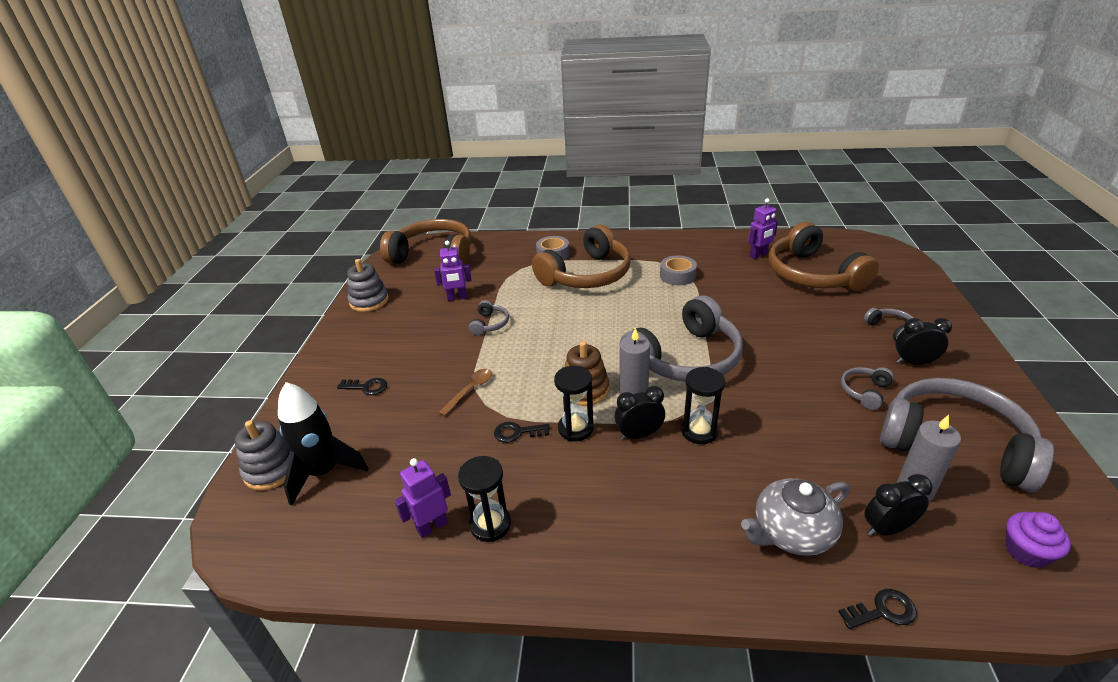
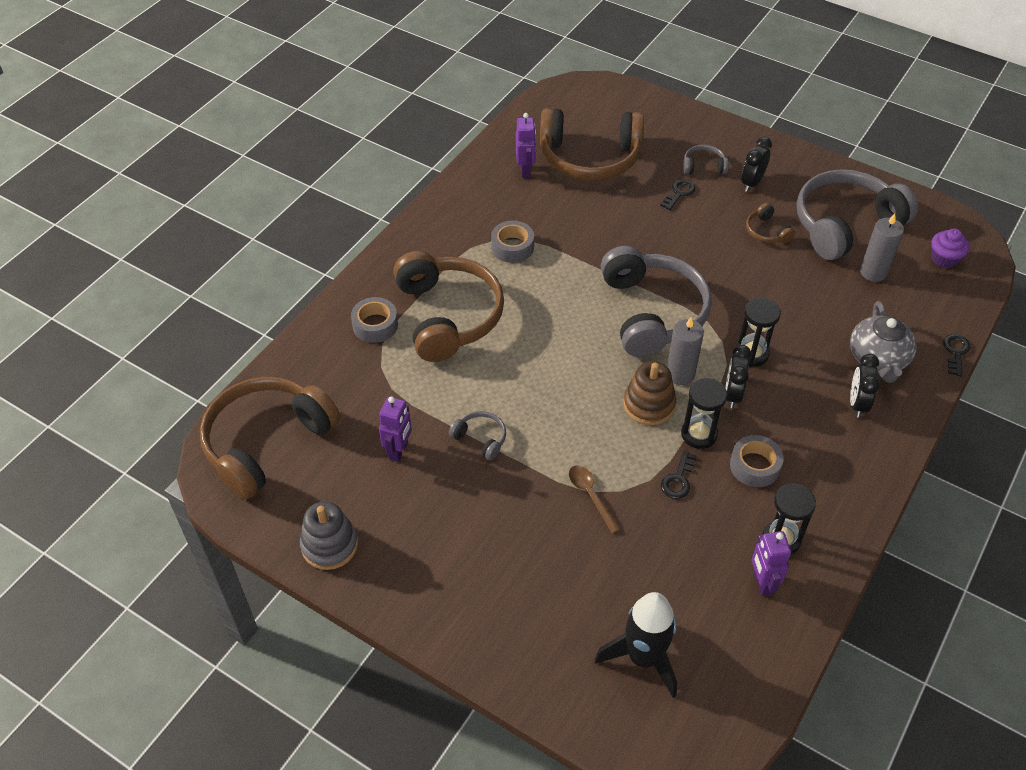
camera: 65 degrees left, 15 degrees up
grey stacking toy [235,420,291,490] -> none
black key [337,378,387,395] -> black key moved to [660,179,696,210]
grey headphones [841,367,894,410] -> brown headphones [746,203,795,243]
black clock [865,474,933,536] -> black clock moved to [850,354,880,418]
none -> grey tape [730,435,784,487]

